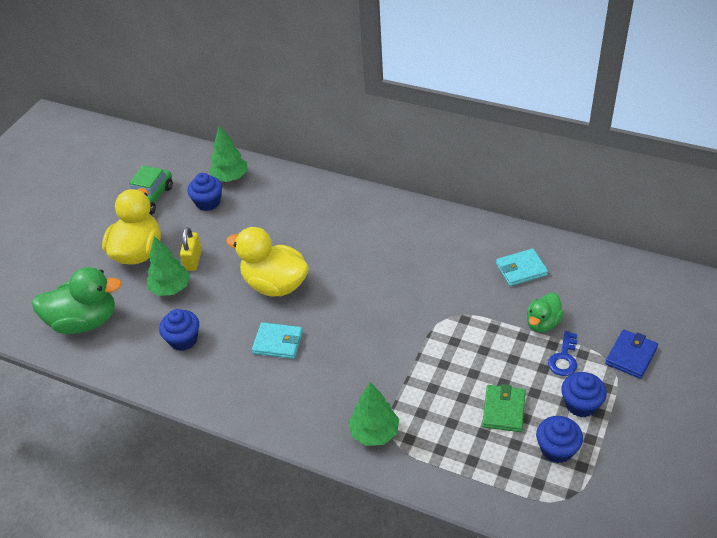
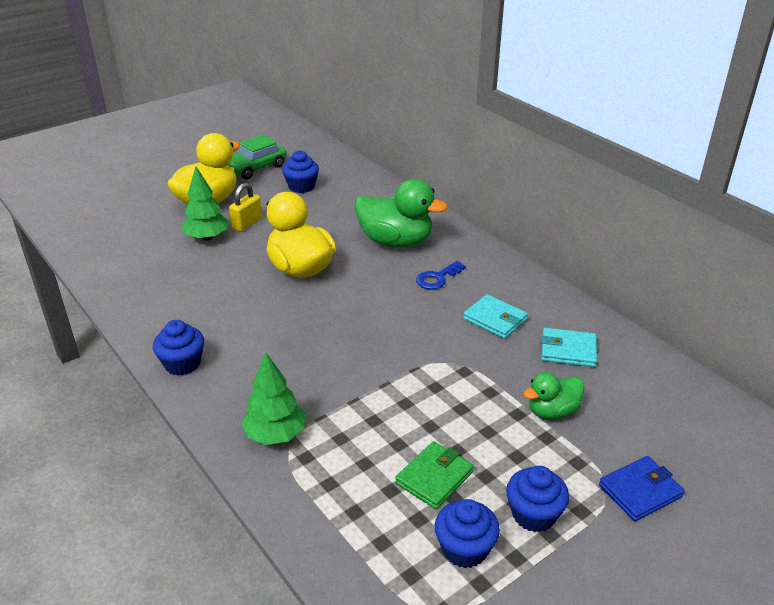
camera: 25 degrees right, 10 degrees down
green duck [32,267,122,334] -> green duck moved to [355,179,447,248]
blue cupcake [159,309,199,351] -> blue cupcake moved to [153,320,204,376]
green tree [209,125,248,182] -> none
turquoise wallet [252,322,303,359] -> turquoise wallet moved to [463,294,528,339]
blue key [548,331,577,376] -> blue key moved to [416,261,466,290]

